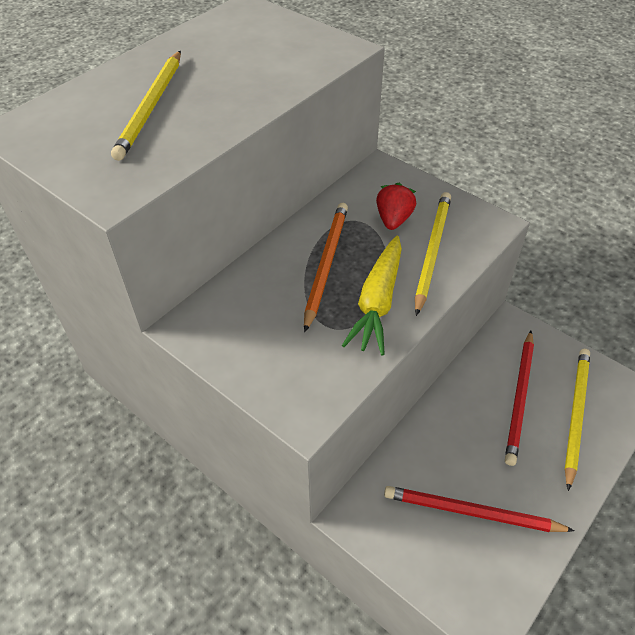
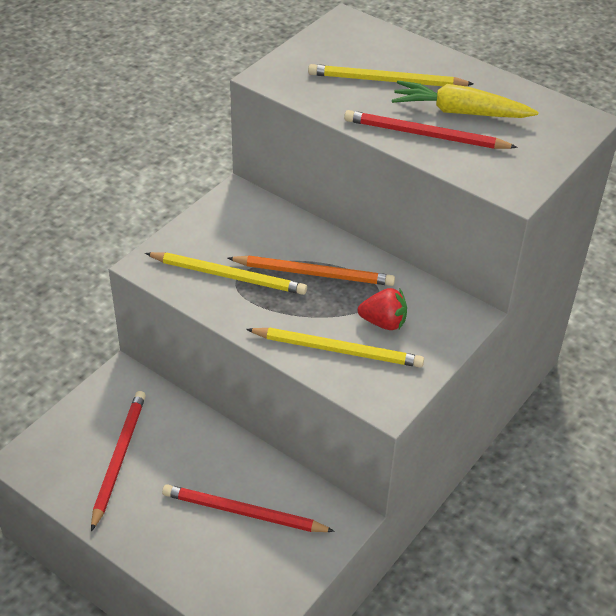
camera: 85 degrees right, 5 degrees down
yellow carrot [342,236,402,355] -> yellow carrot moved to [392,81,538,118]
yellow pencil [565,349,590,491] -> yellow pencil moved to [145,252,307,295]
none -> red pencil [344,110,518,149]

